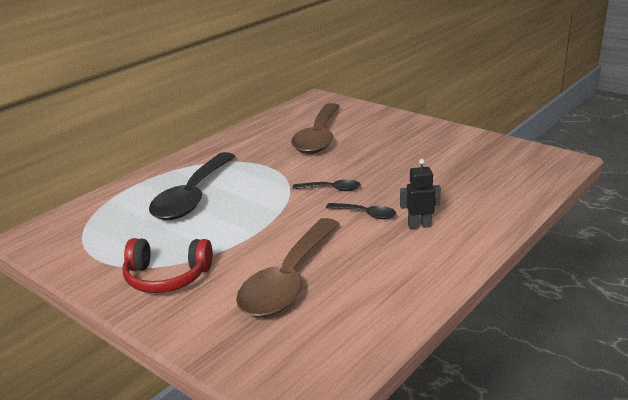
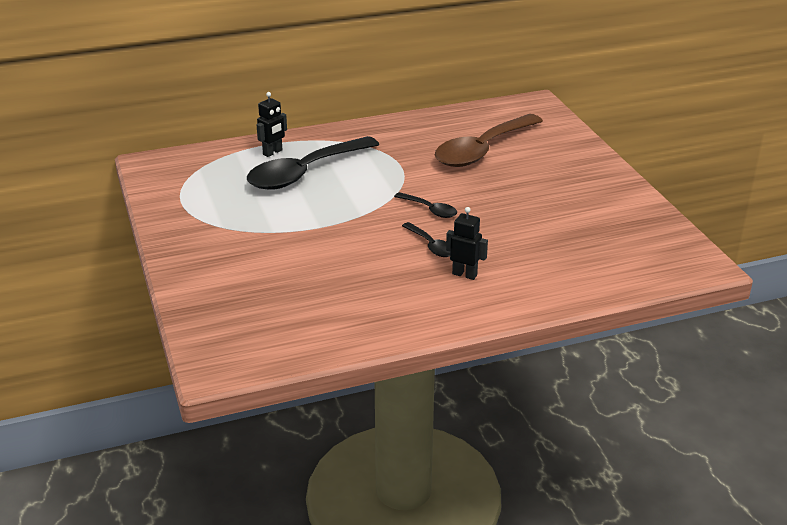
camera: 30 degrees right, 5 degrees up
red headphones [122,238,213,293] -> none
brown spoon [236,218,340,317] -> none
none -> black robot [257,92,287,157]

